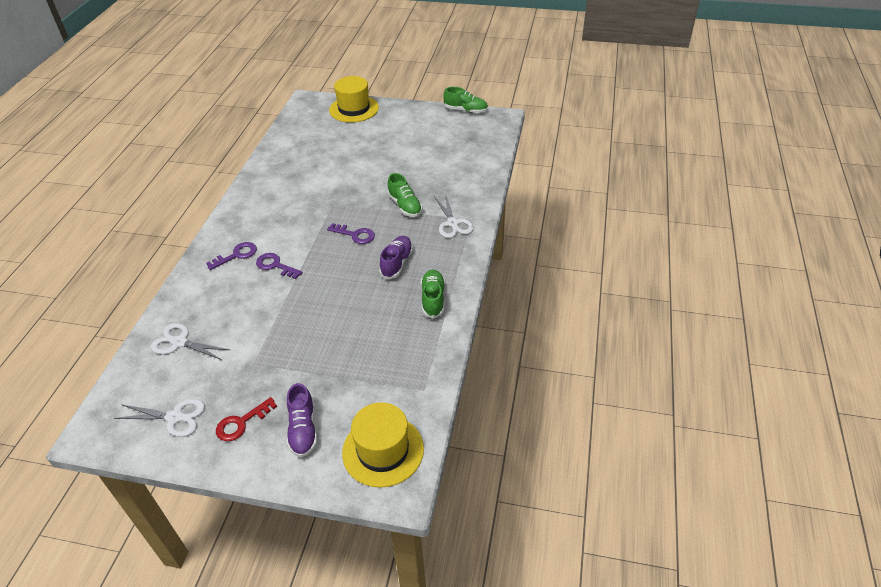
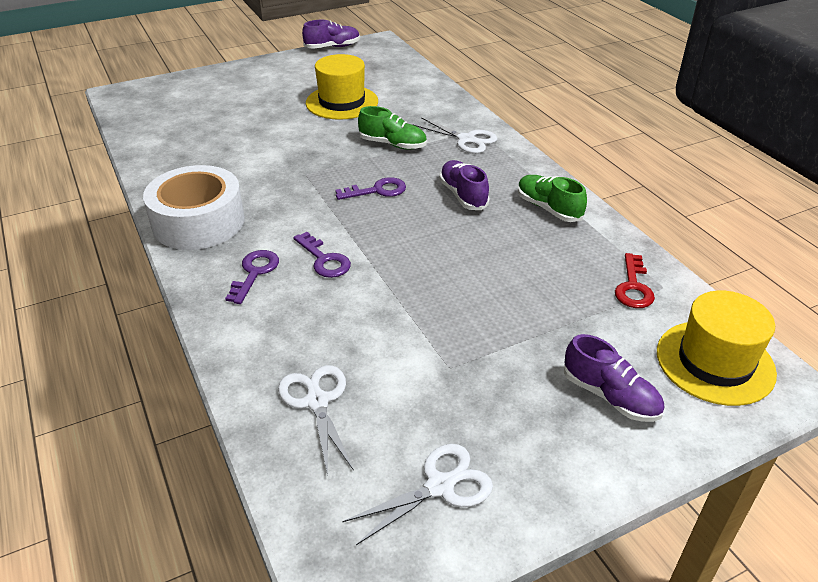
camera: 40 degrees left, 5 degrees down
white scissors [151,323,230,360] -> white scissors turned 90 degrees clockwise [278,365,354,476]
red key [216,397,277,441] -> red key moved to [615,253,655,308]
purple key [256,253,303,279] -> purple key turned 120 degrees counterclockwise [293,232,351,278]
yellow hat [329,76,379,123] -> yellow hat moved to [306,54,378,120]
green shoe [443,87,488,113] -> purple shoe [302,20,360,49]
none -> white tape [143,165,245,250]

